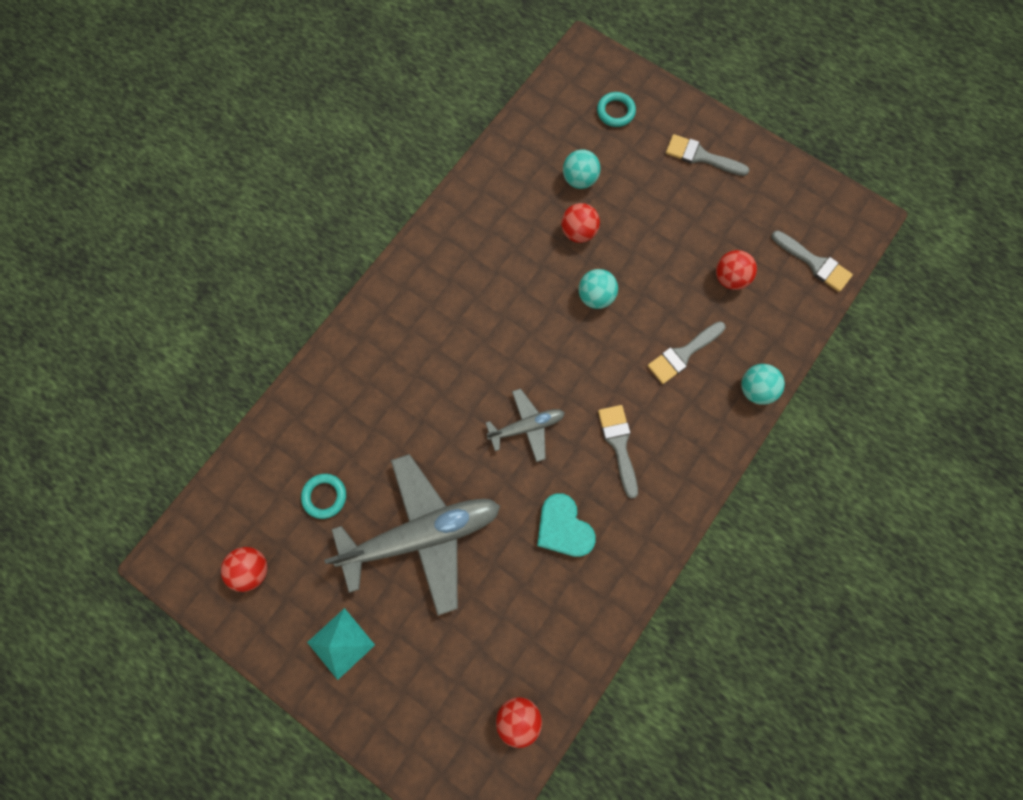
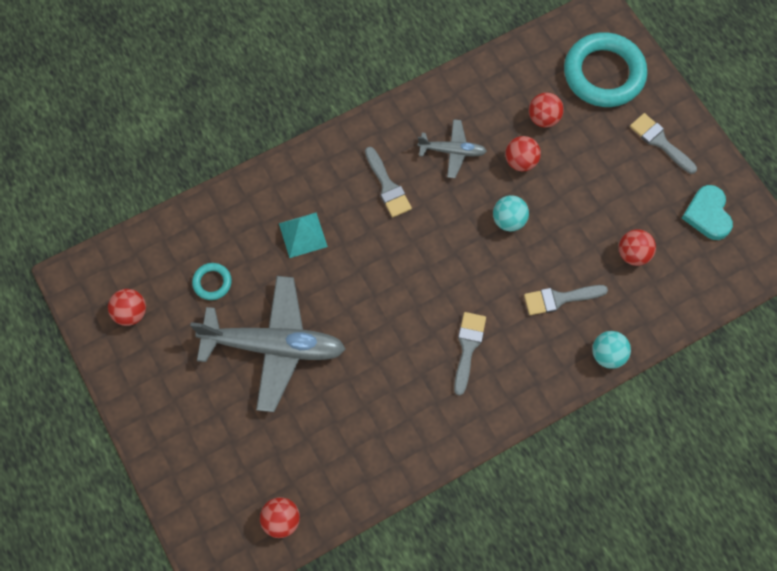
camera: 25 degrees right, 5 degrees down
turquoise pyramid [307,608,375,680] -> turquoise pyramid moved to [279,212,328,258]
grey plane [486,389,565,462] -> grey plane moved to [418,119,487,178]
turquoise heart [537,493,596,557] -> turquoise heart moved to [682,185,733,240]
turquoise ball [563,149,601,189] -> red ball [529,93,564,128]
turquoise ring [597,92,636,127] -> turquoise ring [564,32,647,107], size x2.26
grey brush [771,231,853,292] -> grey brush moved to [365,147,412,217]

